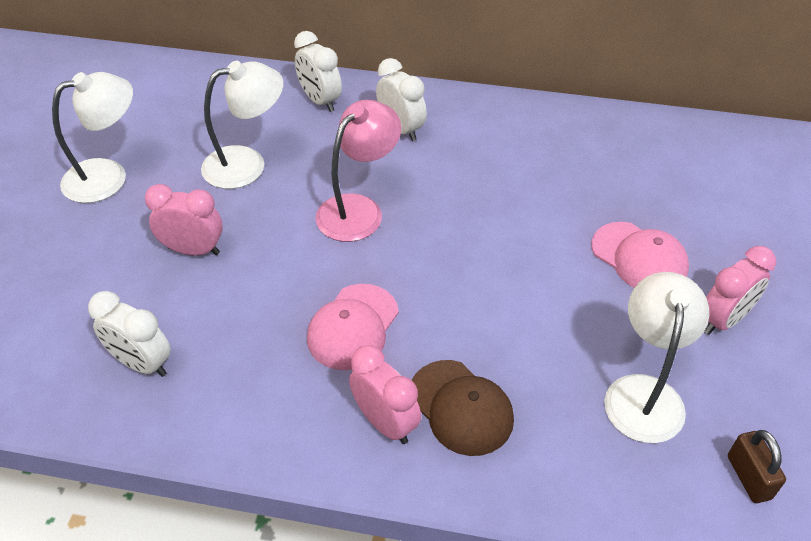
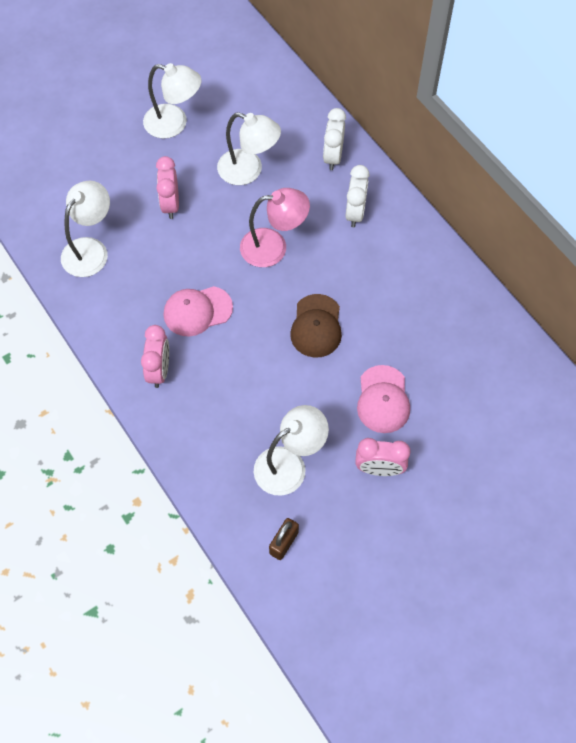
camera: 45 degrees right, 15 degrees up
white clock [88,291,171,377] -> white lamp [61,180,110,277]
pink clock [145,184,223,256] -> pink clock turned 150 degrees counterclockwise [156,156,179,219]
brown cap [412,360,514,456] -> brown cap moved to [290,294,342,358]

